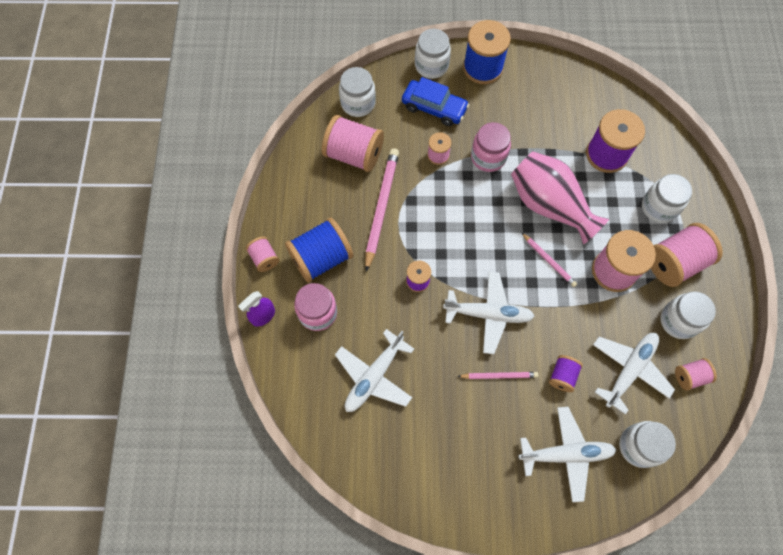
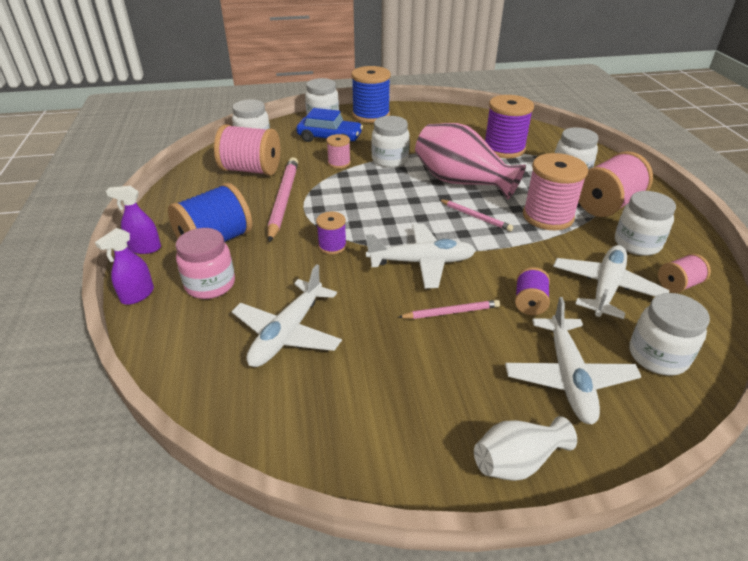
camera: 10 degrees left, 30 degrees down
pink spool [246,237,279,272] -> purple spray bottle [106,186,161,254]
pink jar [471,122,511,172] -> white jar [371,116,410,168]
white plane [518,407,616,502] -> white plane turned 105 degrees clockwise [505,297,642,424]
none -> white vase [474,416,577,481]

